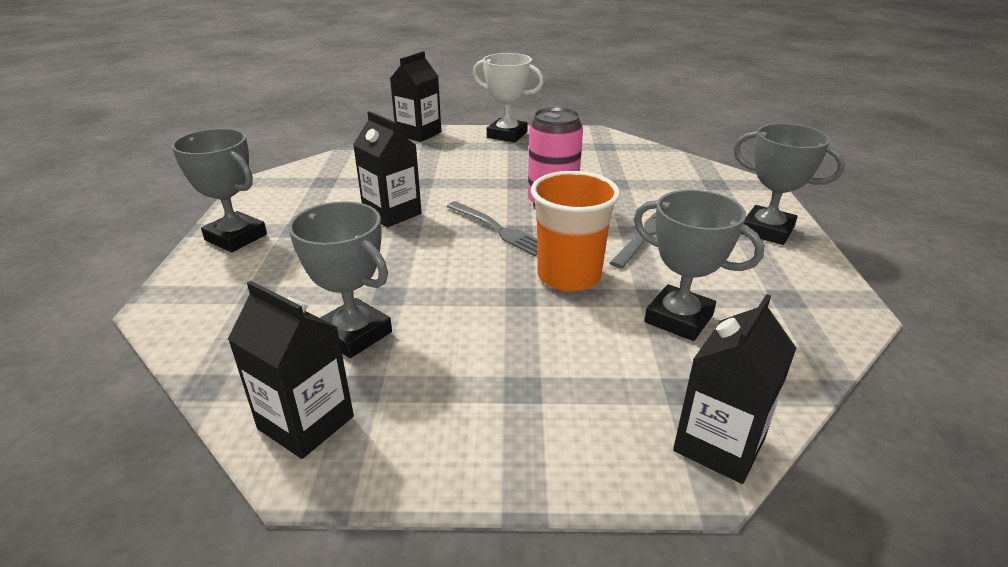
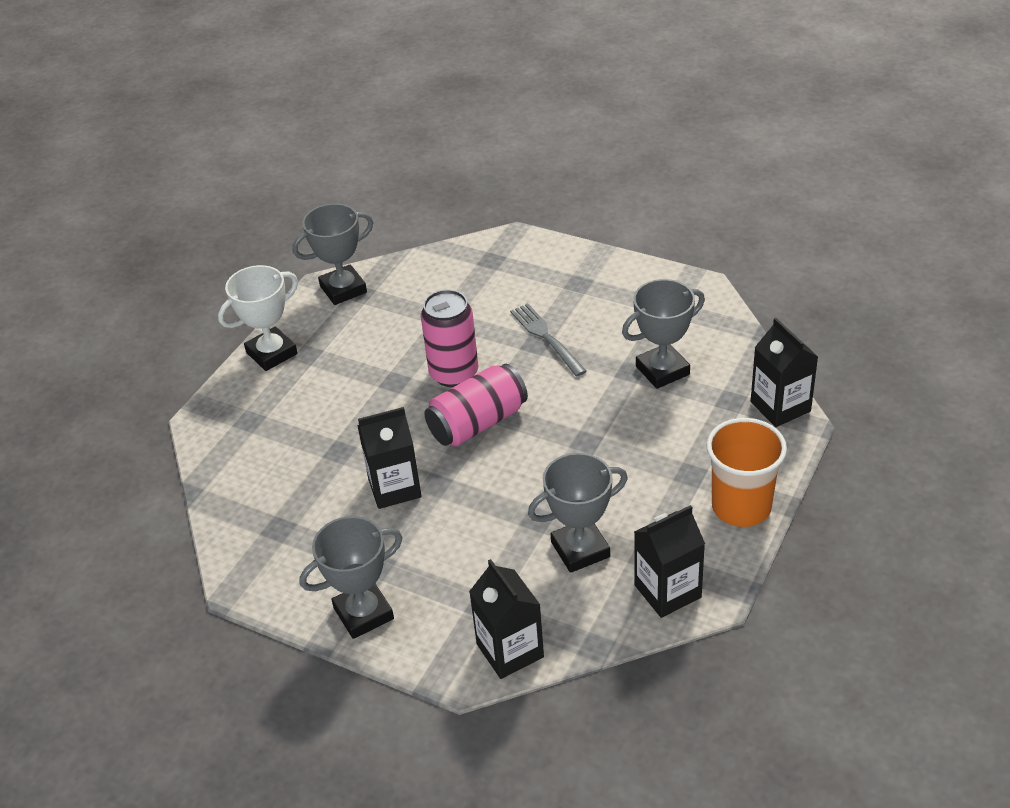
camera: 60 degrees left, 10 degrees up
black carton [390,51,441,142] -> black carton moved to [469,559,544,679]
grey fork [447,201,537,256] -> pink can [424,364,528,446]
orange cup [531,171,620,291] -> orange cup moved to [706,418,787,527]
grey trophy [733,123,845,245] -> grey trophy moved to [292,203,374,305]

